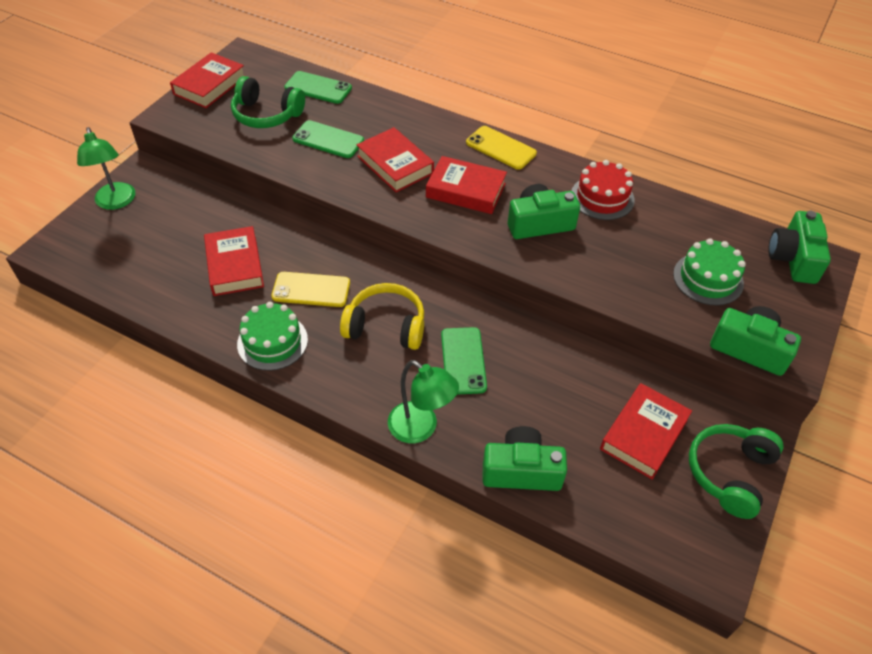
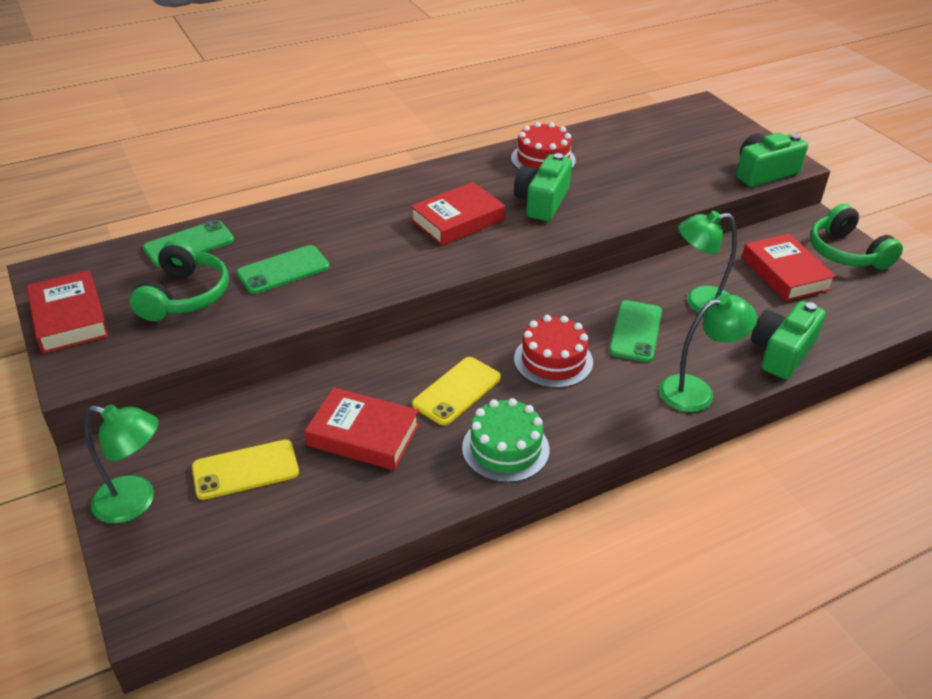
camera: 55 degrees left, 10 degrees down
green headphones [231,76,305,128] -> green headphones turned 45 degrees counterclockwise [130,239,229,321]
yellow headphones [340,283,424,350] -> red cake [514,315,593,388]
red book [357,127,434,193] -> none
green phone [441,327,487,395] -> green phone turned 75 degrees clockwise [609,300,662,362]
yellow phone [466,126,537,170] -> yellow phone moved to [192,440,299,500]
green cake [673,238,746,306] -> none
green camera [768,211,831,284] -> none
none -> green lamp [678,211,737,315]

